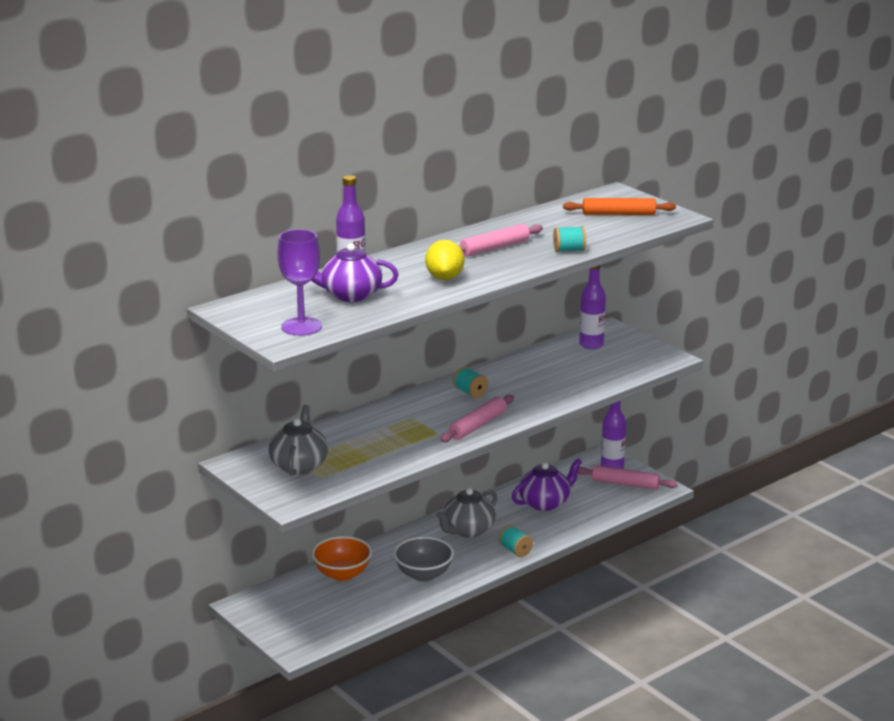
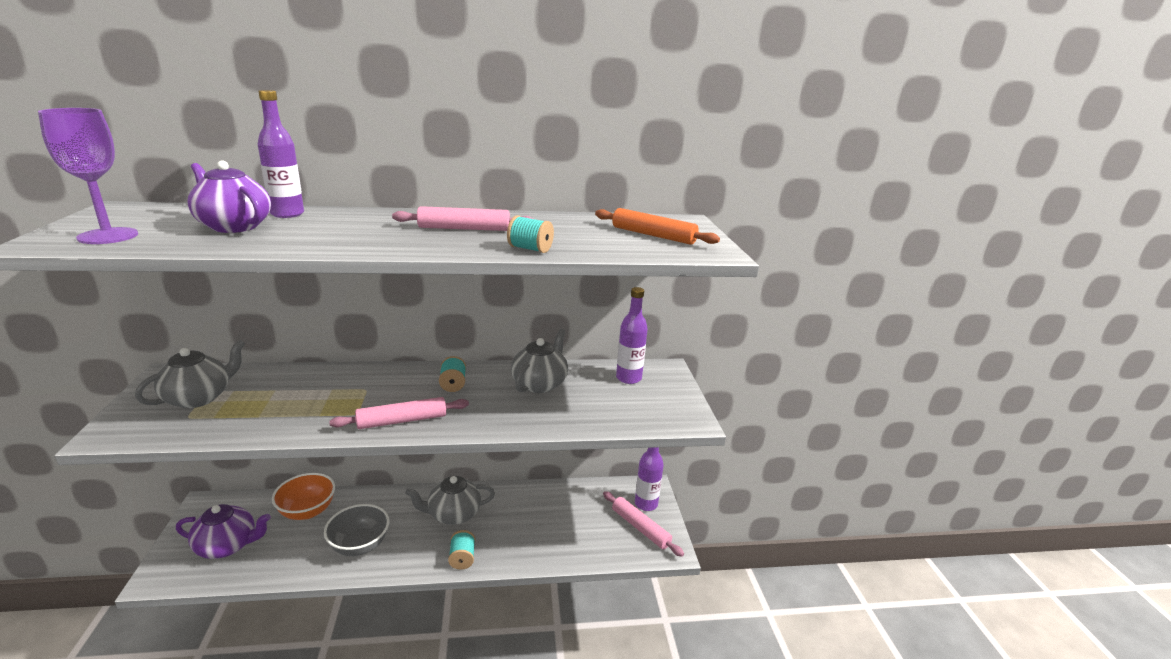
camera: 30 degrees right, 0 degrees up
yellow lemon [425,240,464,280] -> none
purple teapot [512,459,582,511] -> purple teapot moved to [176,504,271,559]
none -> grey teapot [511,329,568,393]

